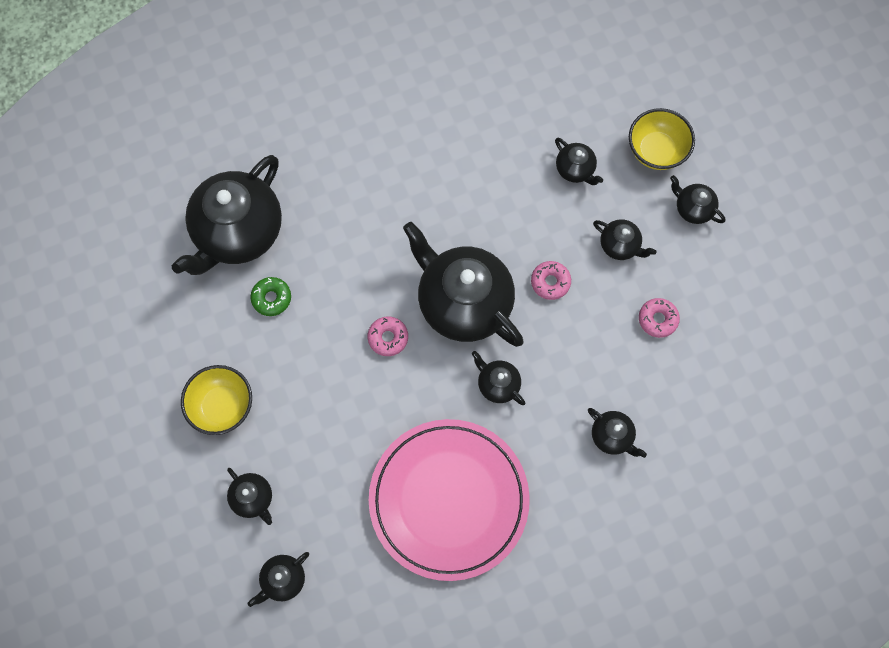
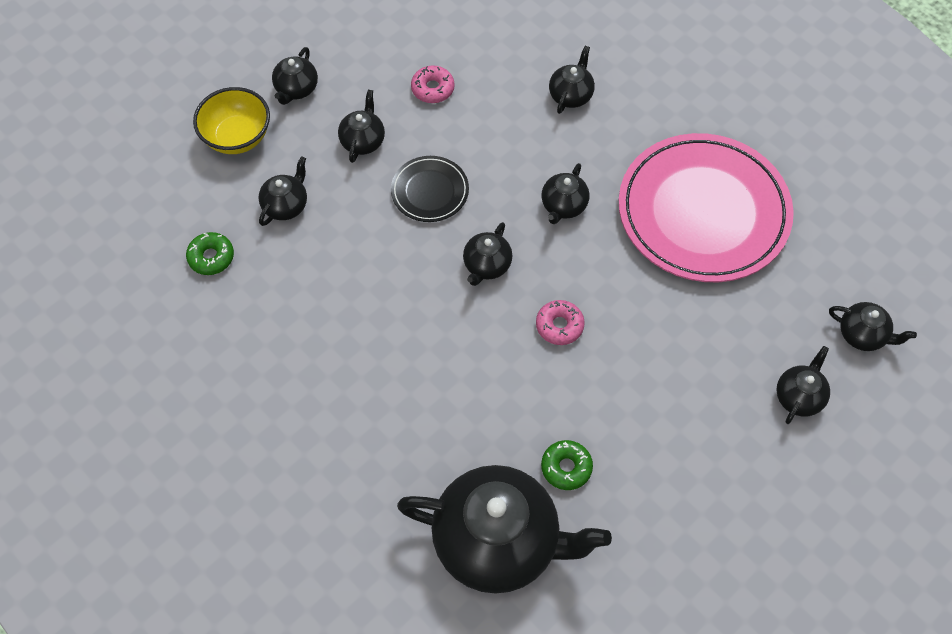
camera: 110 degrees left, 10 degrees down
yellow bowl [181,365,252,435] -> none
black teapot [403,222,524,347] -> black teapot [463,222,512,286], size x0.44
pink donut [531,261,571,300] -> black plate [391,156,469,222]
none -> green donut [186,232,234,275]

